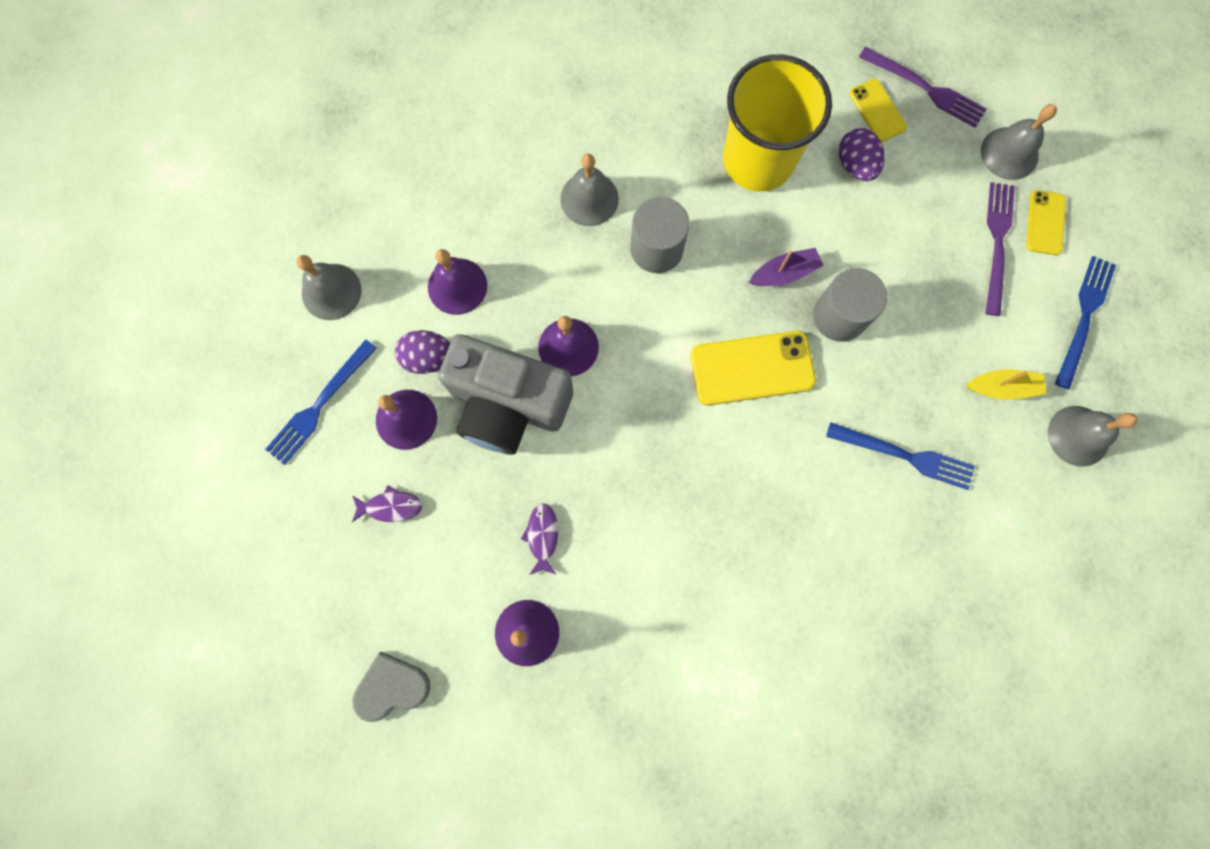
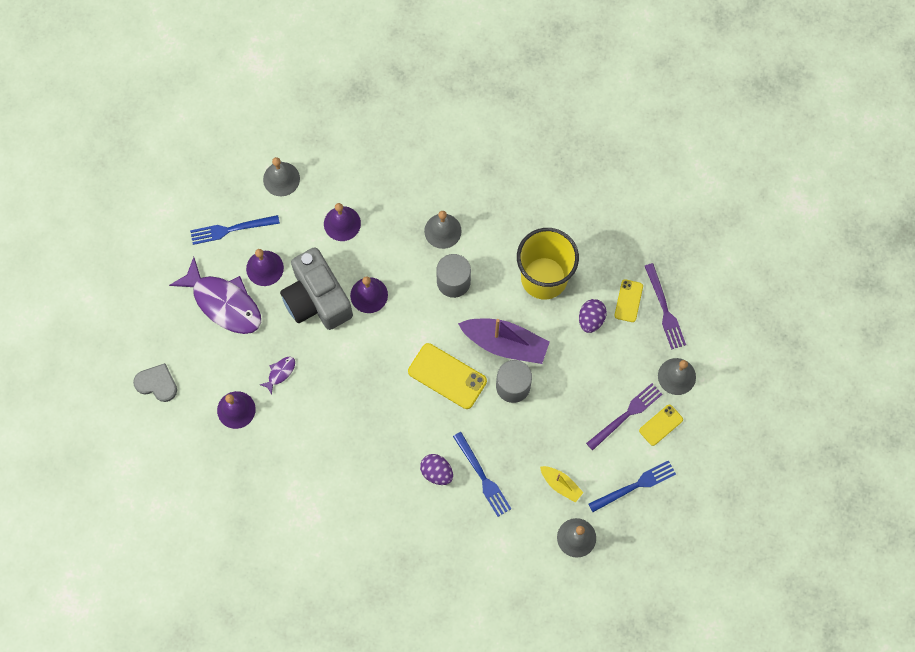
camera: 40 degrees right, 5 degrees down
purple fish [352,485,423,522] -> purple fish [169,257,261,334], size x2.38
purple egg [395,330,450,374] -> purple egg moved to [420,454,453,485]
purple boat [749,248,824,286] -> purple boat [458,319,550,364], size x1.90

